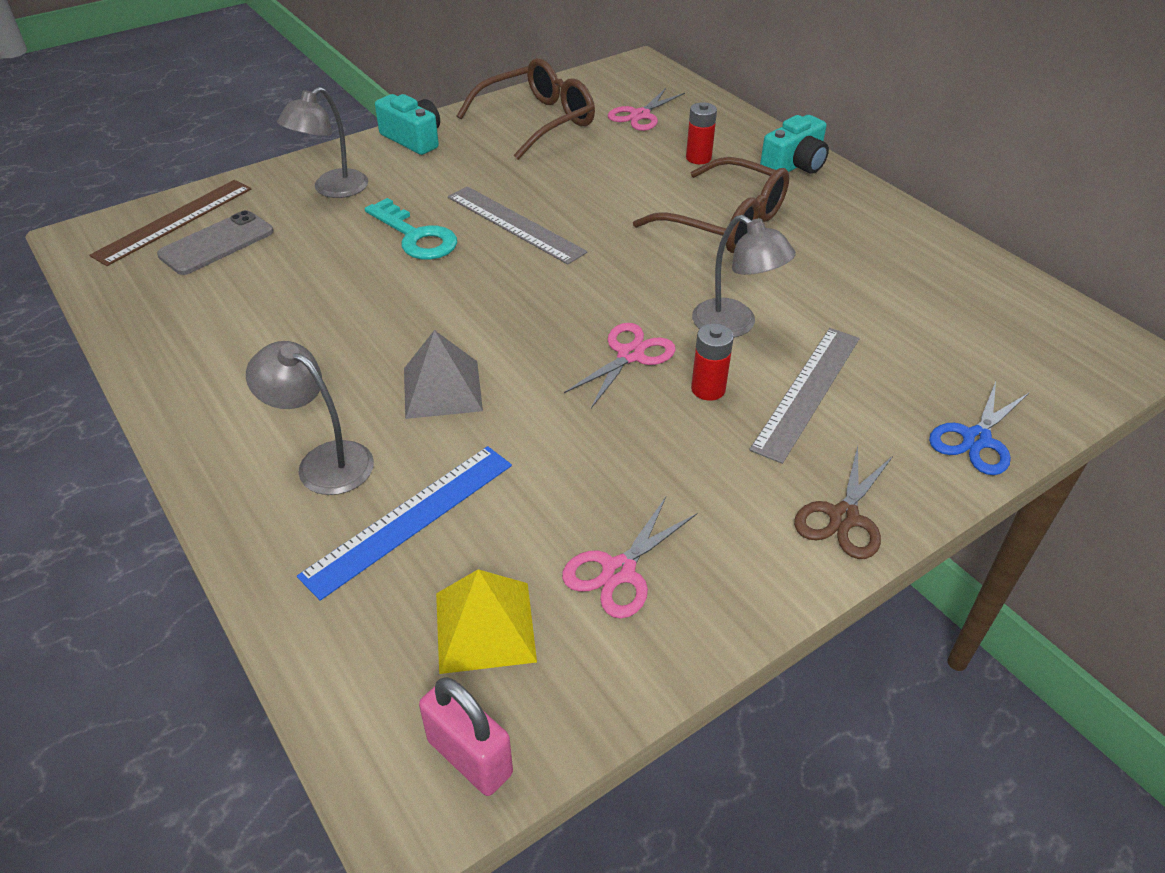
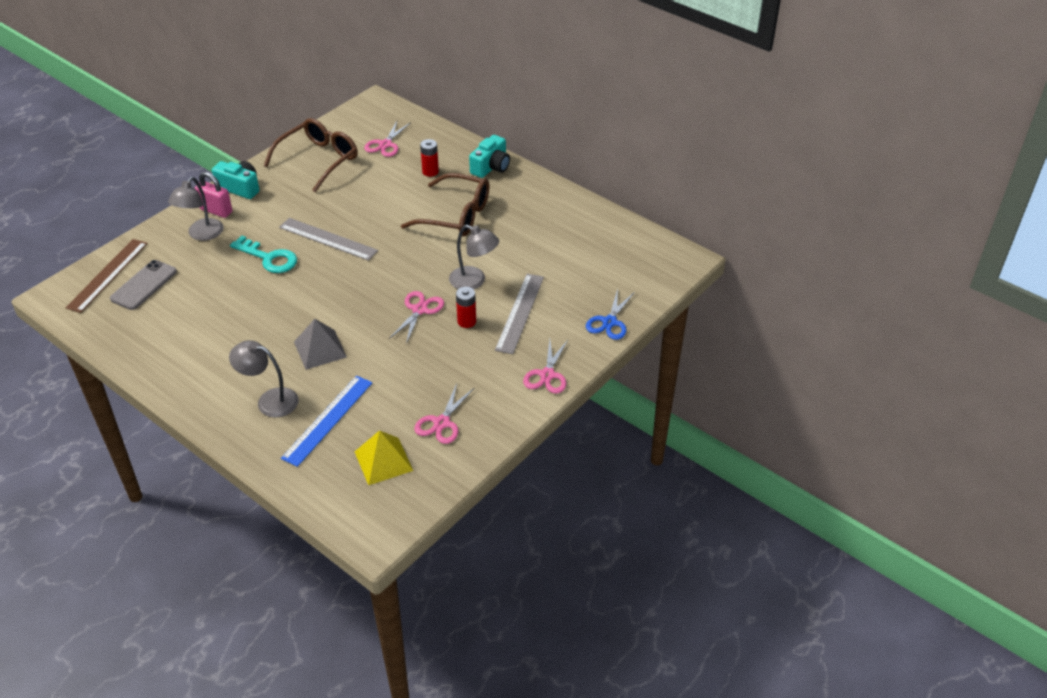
camera: 15 degrees left, 0 degrees up
pink padlock [419,677,513,796] -> pink padlock moved to [195,172,233,218]
brown scissors [794,446,893,559] -> pink scissors [523,340,568,394]

